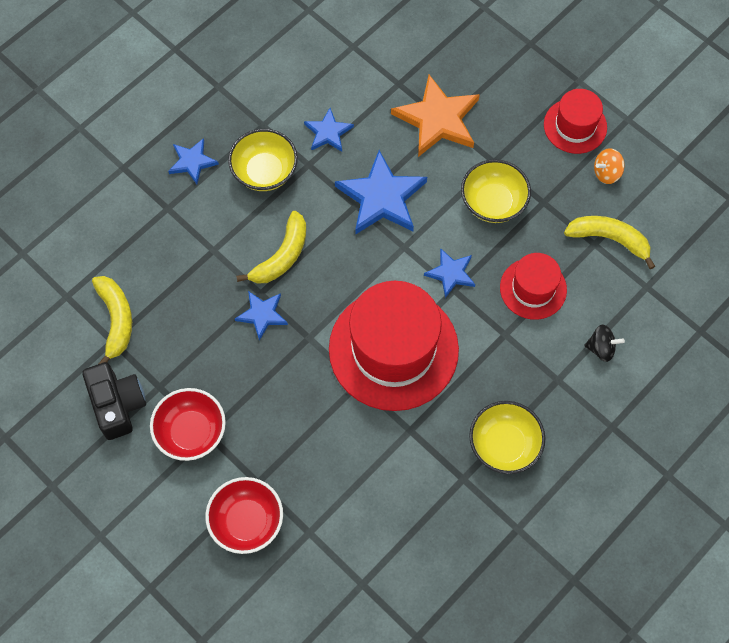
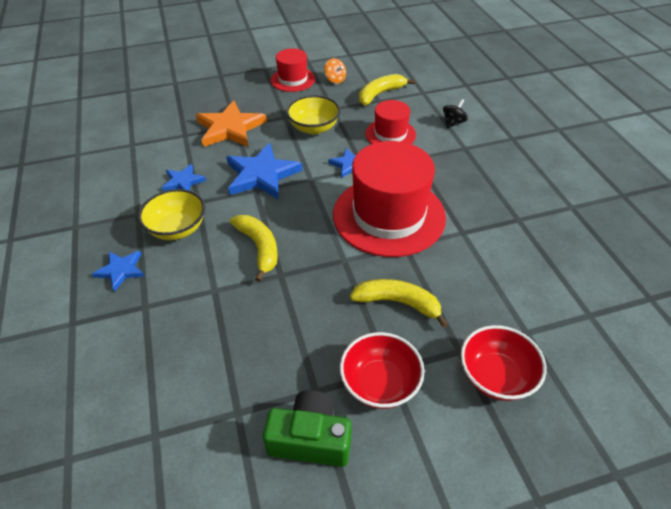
camera: 60 degrees left, 20 degrees down
black camera [83,362,146,440] -> green camera [263,390,352,467]
yellow banana [92,276,132,364] -> yellow banana moved to [350,279,448,328]
blue star [235,291,288,341] -> none
yellow bowl [469,401,545,474] -> none
orange spinning top [594,148,625,184] -> orange spinning top turned 45 degrees counterclockwise [324,58,346,84]

